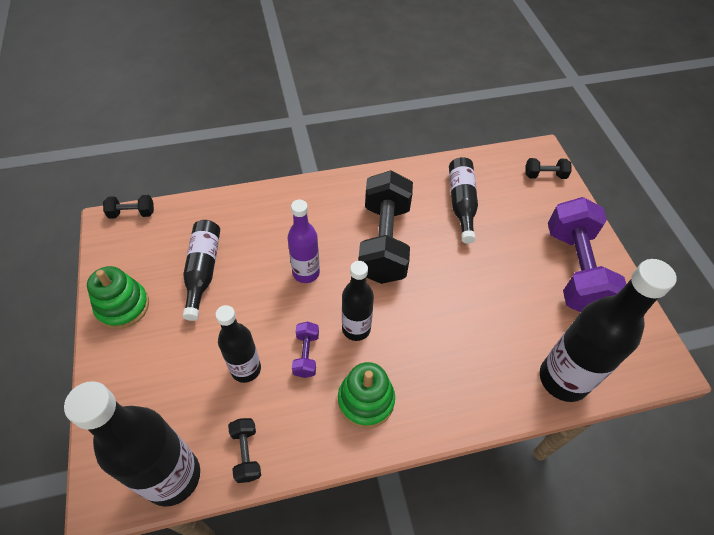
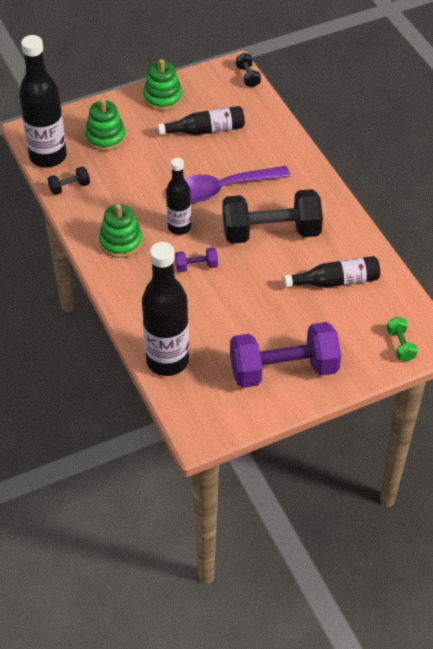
camera: 80 degrees right, 5 degrees down
black bottle [215,305,261,383] -> none
purple bottle [288,200,320,283] -> purple spoon [185,166,291,202]
purple dumbbell [292,322,319,378] -> purple dumbbell moved to [175,247,218,272]
black dumbbell [525,158,571,179] -> green dumbbell [387,317,418,362]
none -> green stacking toy [85,99,126,151]

